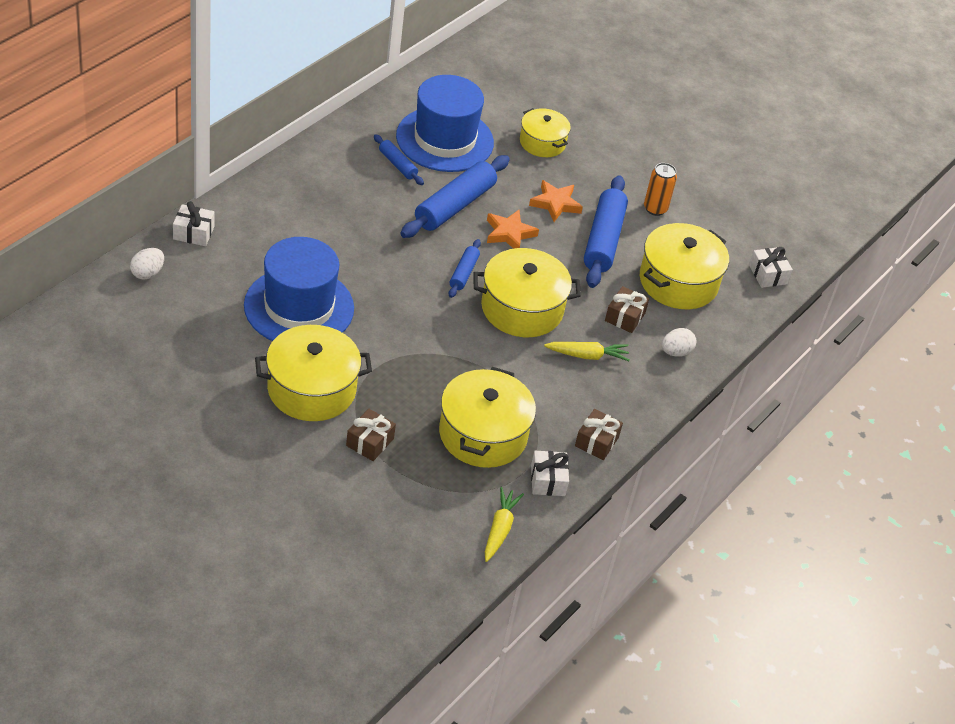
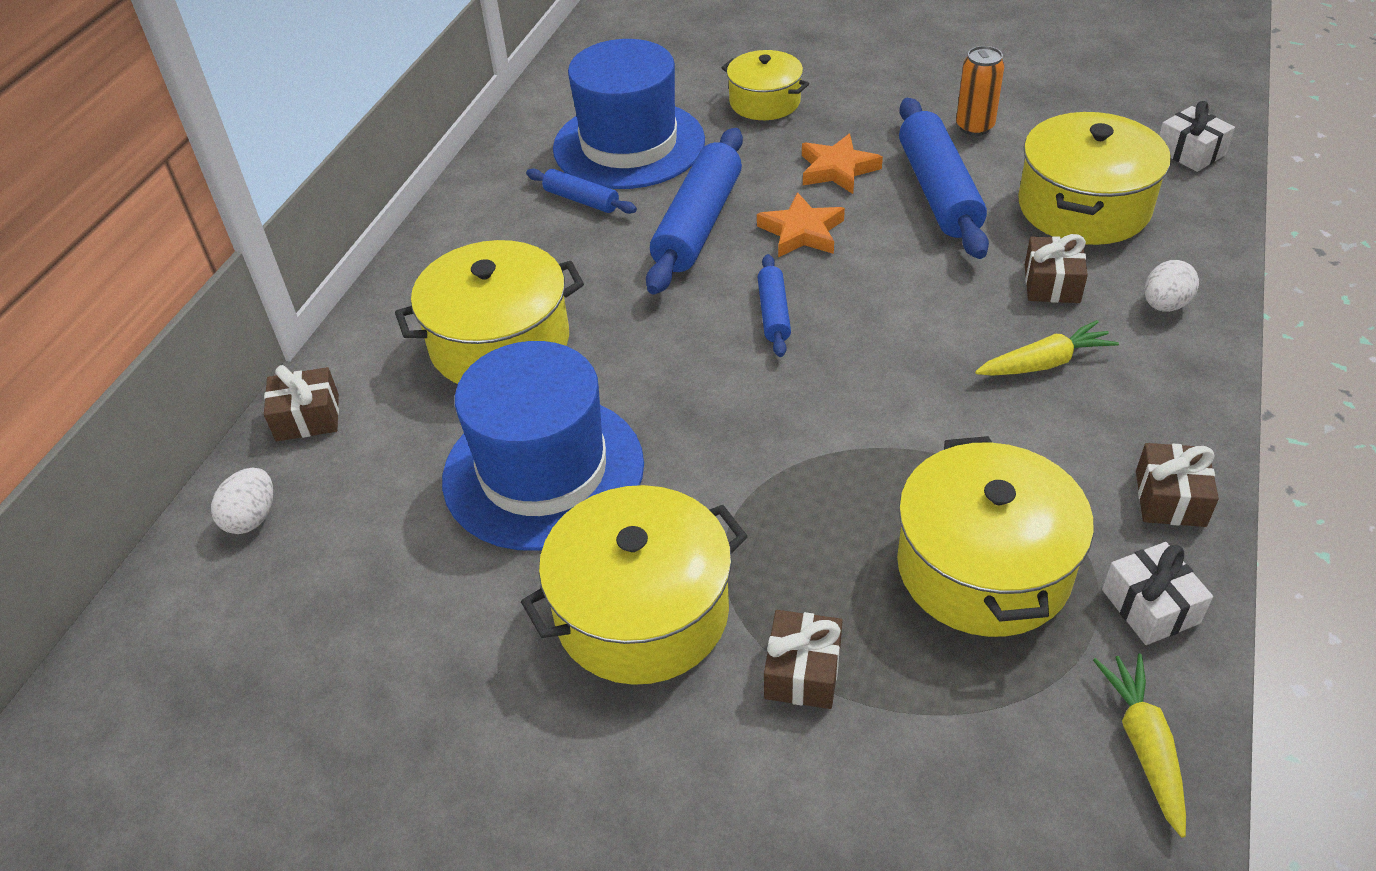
camera: 10 degrees left, 0 degrees up
white gift [173,201,215,246] -> brown gift [264,365,339,441]
yellow pot [473,248,581,337] -> yellow pot moved to [395,240,584,384]

